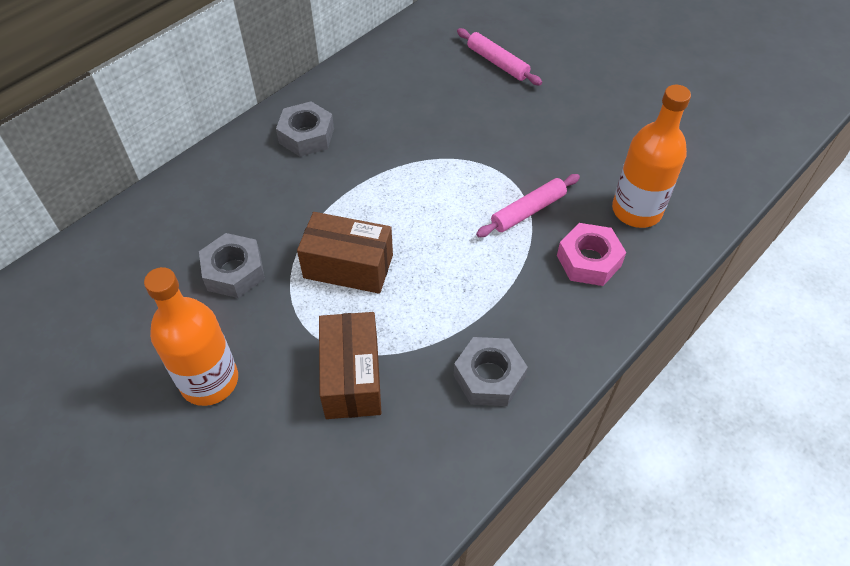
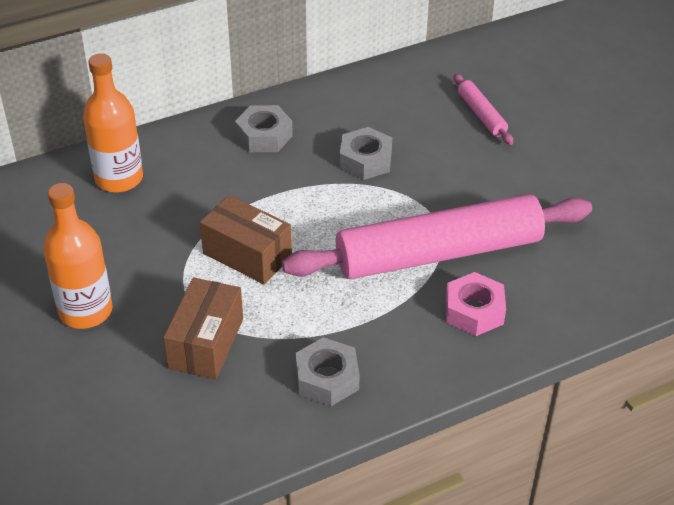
camera: 20 degrees right, 10 degrees down
grey nut [199,233,265,298] -> grey nut moved to [340,127,392,180]
pink rolling pin [476,174,580,237] -> pink rolling pin [282,194,592,279], size x2.42
orange bottle [612,85,691,228] -> orange bottle moved to [83,53,143,193]

